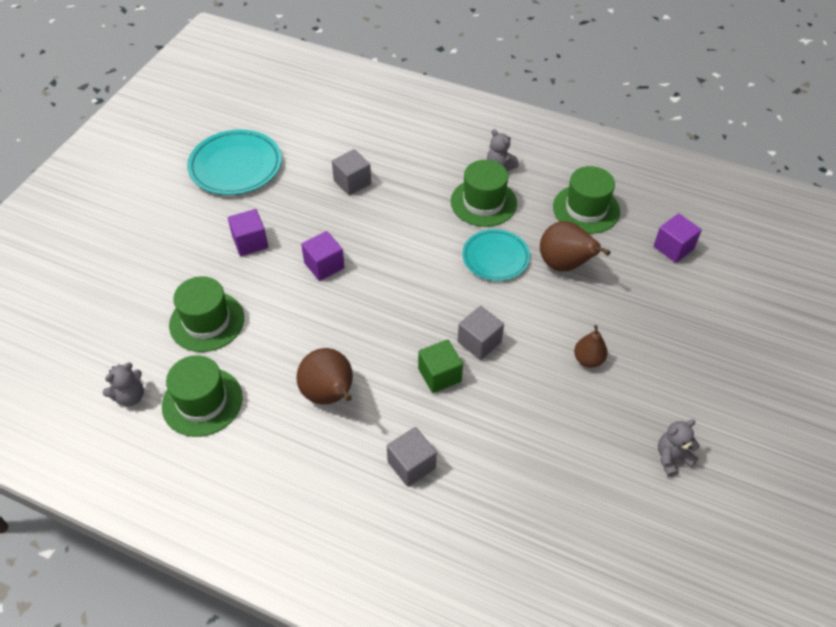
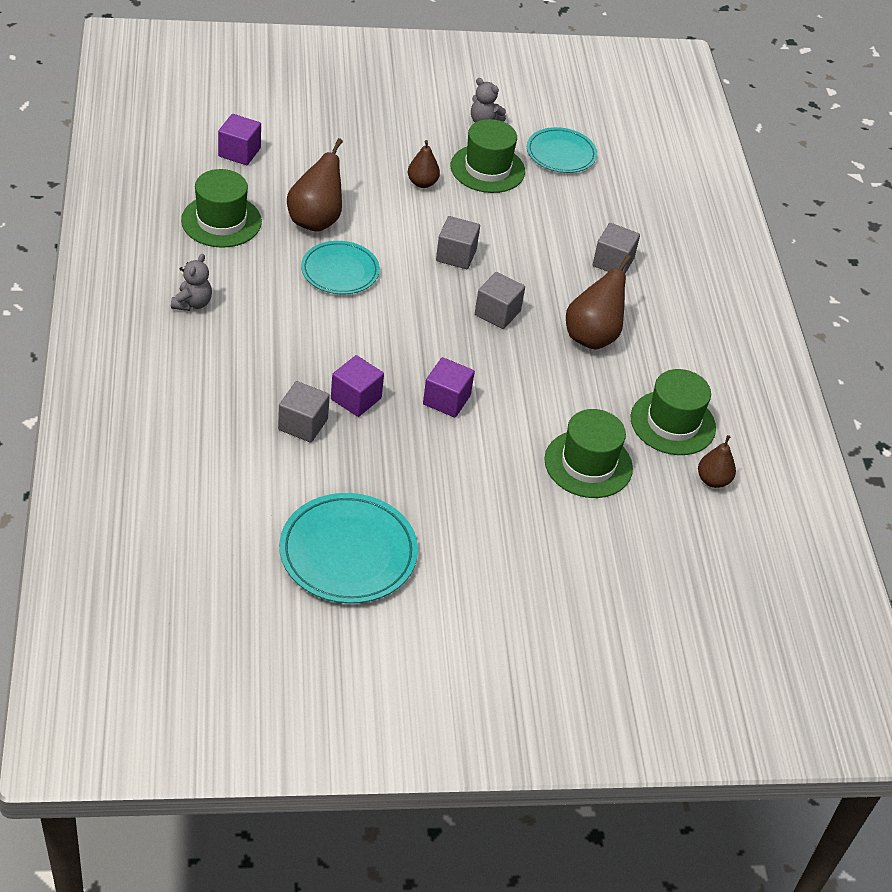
camera: 125 degrees left, 5 degrees down
grey teddy bear [103,363,144,406] -> brown pear [698,435,736,488]
purple cube [228,209,268,256] -> purple cube moved to [331,355,384,417]
green cube [418,339,463,393] -> none
green hat [451,160,517,227] -> green hat moved to [451,119,525,193]
none -> grey cube [475,272,525,329]
none -> turquoise plate [527,127,597,173]

